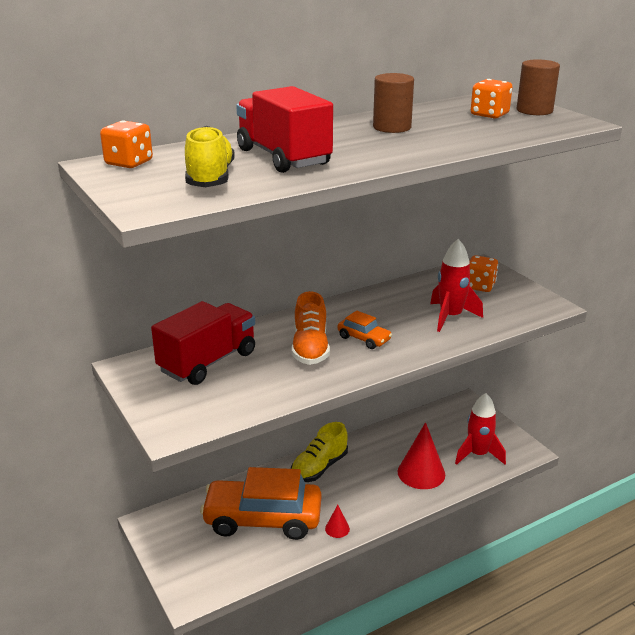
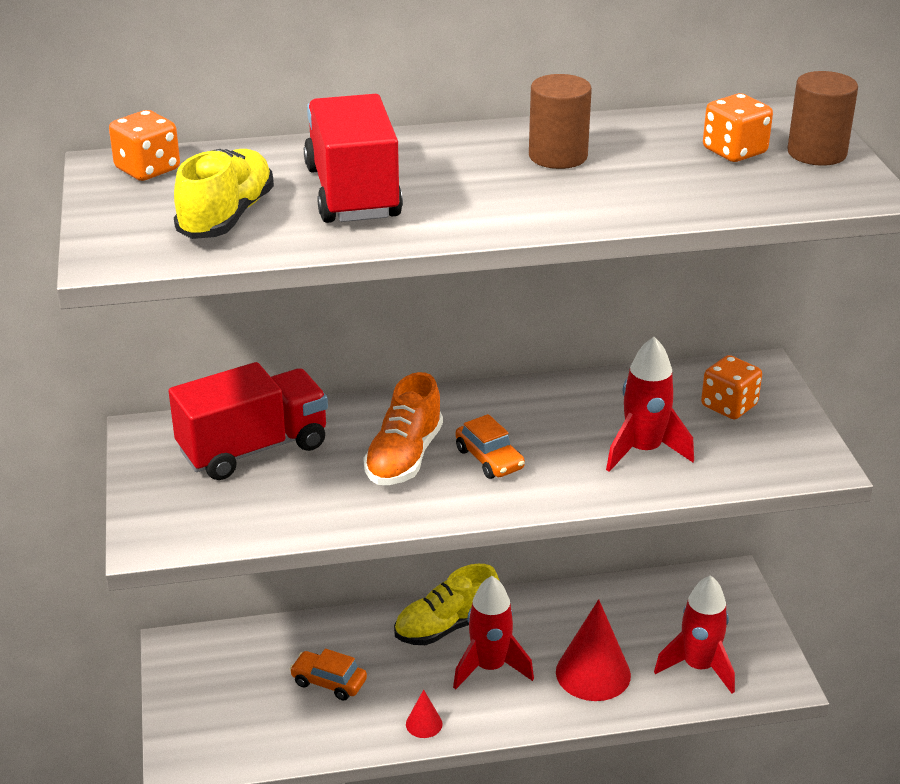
camera: 20 degrees right, 5 degrees up
orange car [200,467,321,540] -> orange car [290,649,367,700], size x0.43
none -> red rocket [453,576,534,690]

